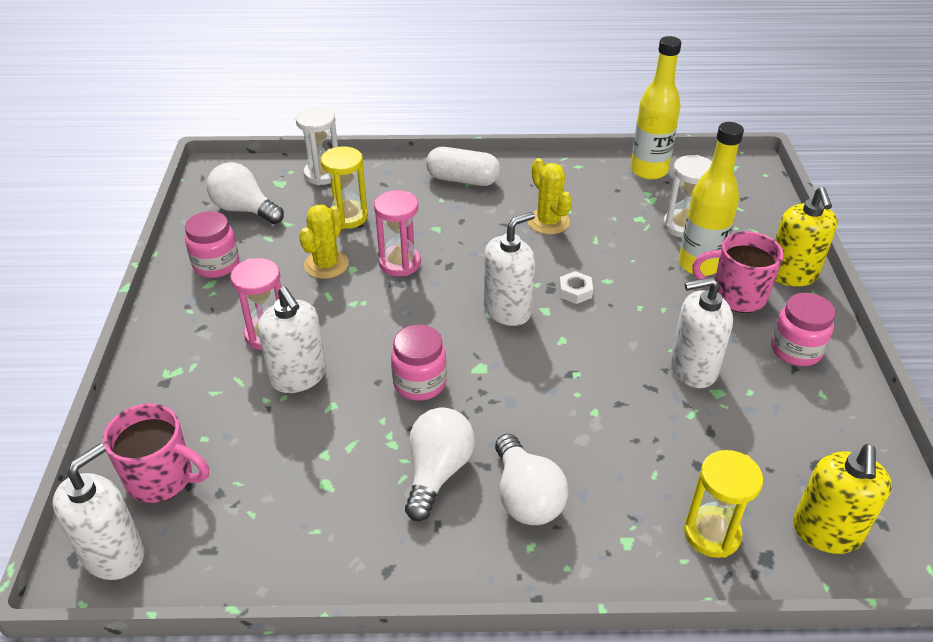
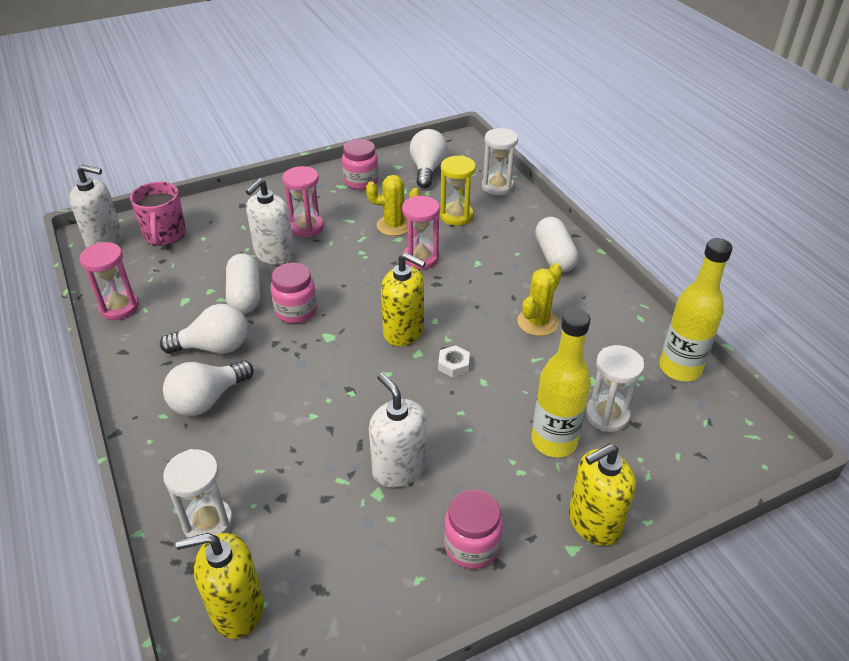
camera: 65 degrees right, 0 degrees up
white soap dispenser [484,212,535,326] -> yellow soap dispenser [381,253,426,346]
yellow hourglass [684,450,763,558] -> white hourglass [163,449,233,538]
pink mug [692,231,784,313] -> none
none -> pink hourglass [80,242,139,320]
none -> white capsule [226,253,260,314]

